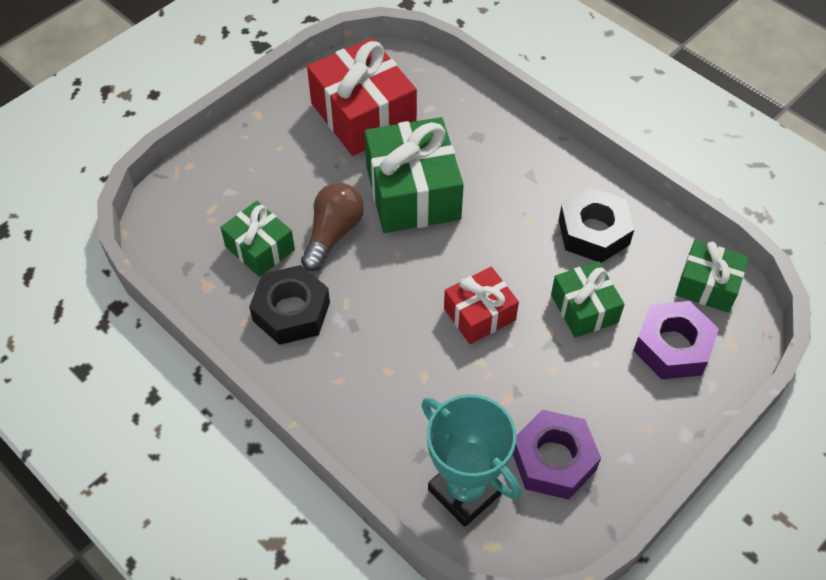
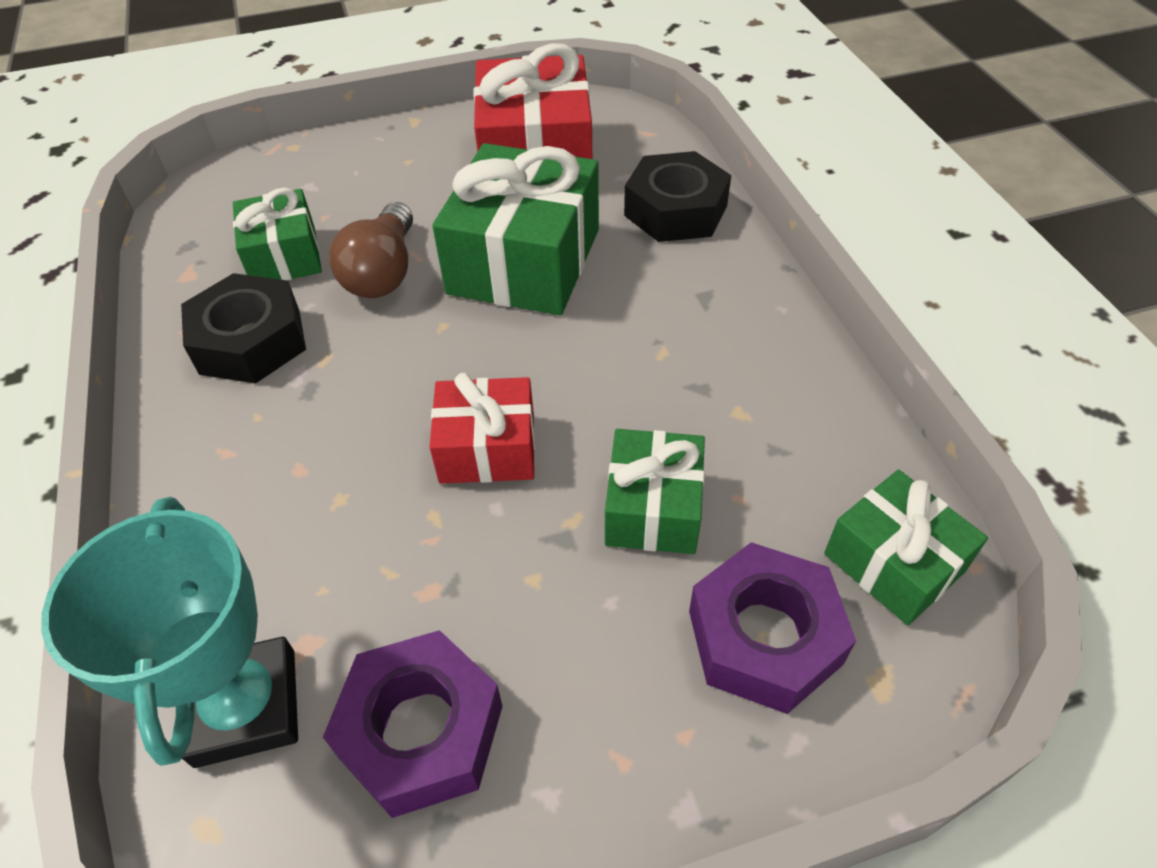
camera: 30 degrees right, 5 degrees down
brown light bulb [301,183,364,271] -> brown light bulb turned 135 degrees clockwise [329,202,413,298]
black nut [559,187,634,263] -> black nut moved to [624,151,731,242]

